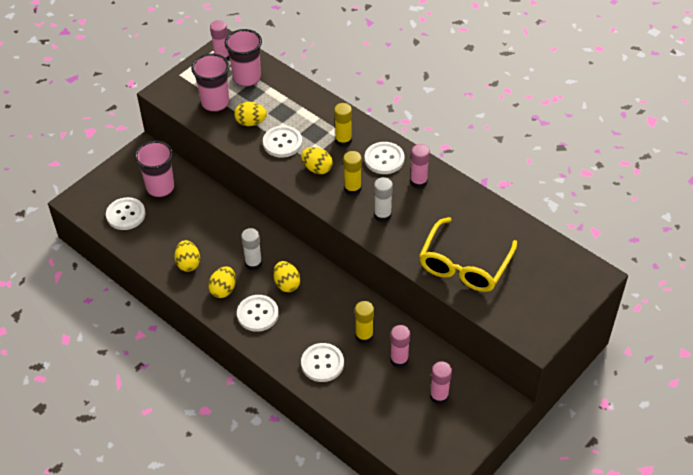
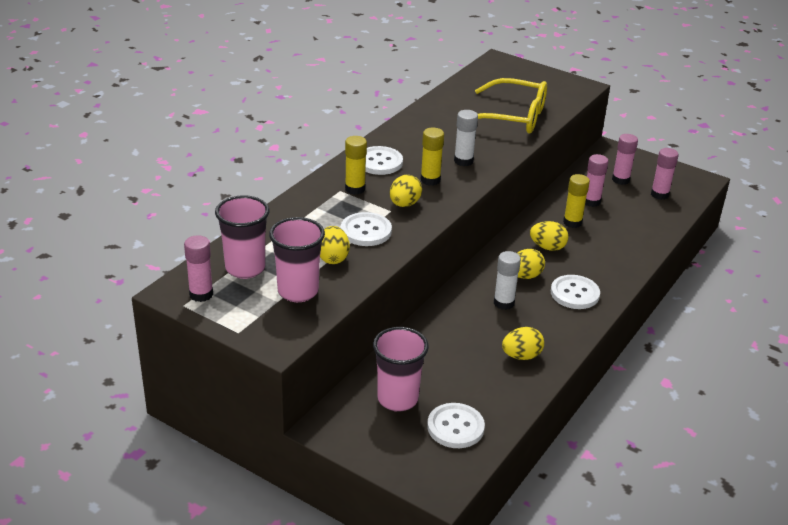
camera: 100 degrees left, 15 degrees down
yellow egg [208,266,236,298] -> yellow egg moved to [530,221,569,251]
white button [301,343,344,382] -> none
pink glue stick [410,144,430,189] -> pink glue stick moved to [651,148,679,200]

